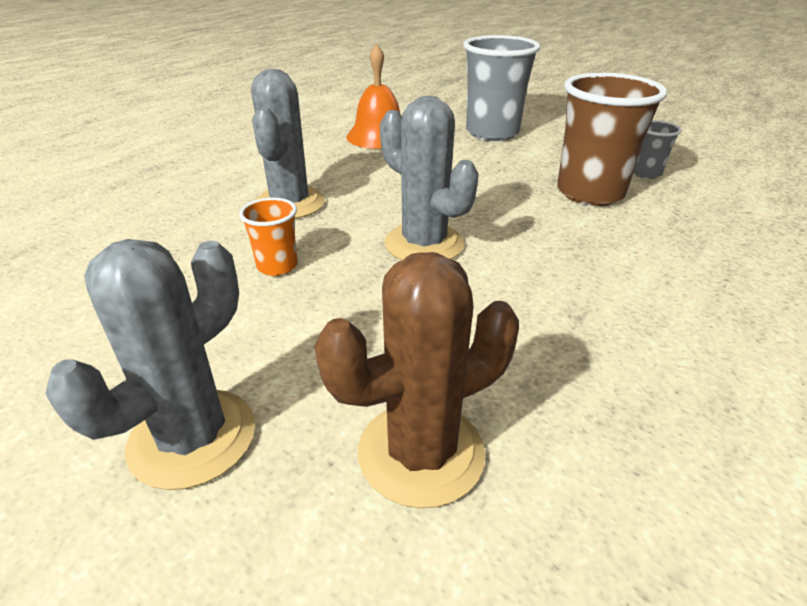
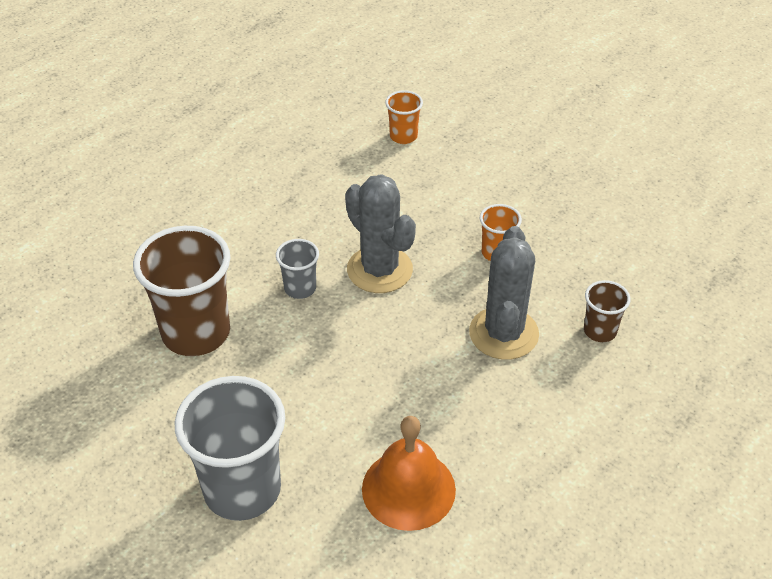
camera: 175 degrees left, 10 degrees up
grey cactus [46,239,255,490] -> none
brown cactus [315,252,519,508] -> orange cup [385,90,423,144]
grey cup [633,120,682,179] -> grey cup moved to [276,239,319,299]
none -> brown cup [584,280,631,342]

